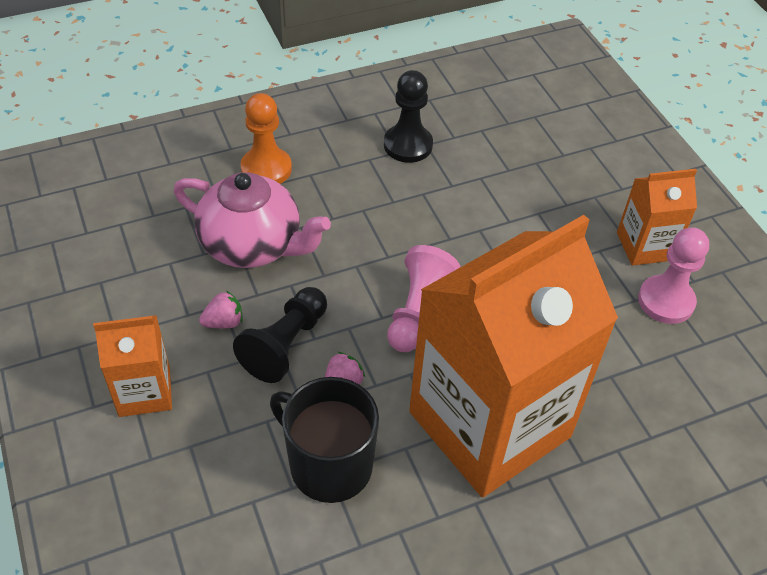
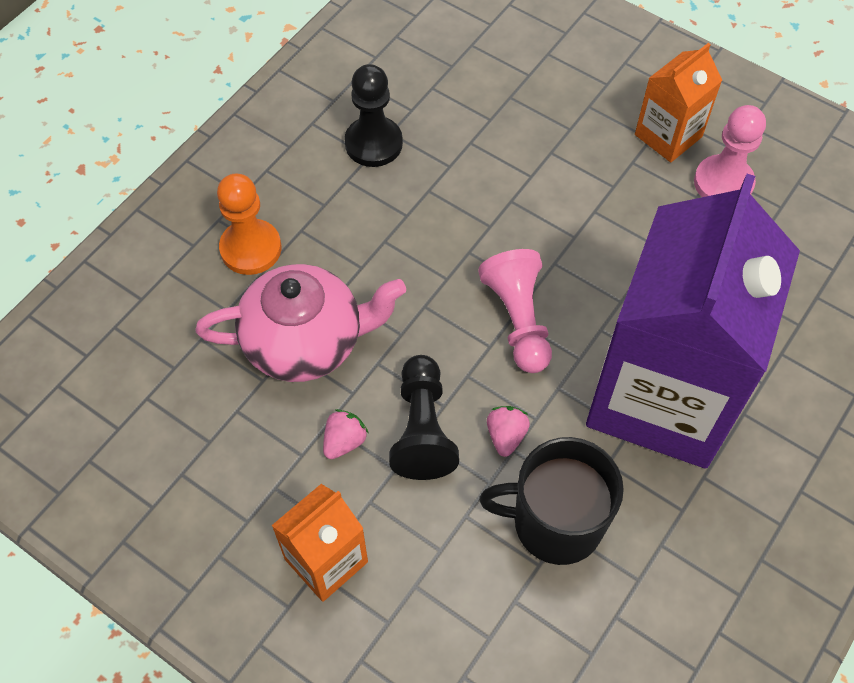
camera: 30 degrees left, 10 degrees up
orange carton [409,215,618,497] -> purple carton [586,174,800,469]

